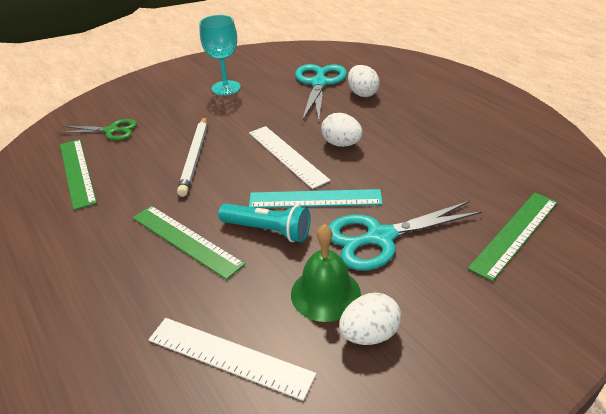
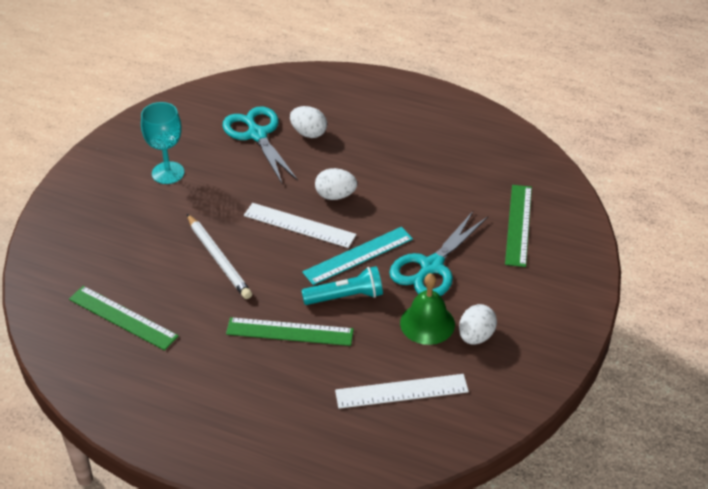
camera: 35 degrees left, 5 degrees up
green scissors [59,119,137,140] -> none

